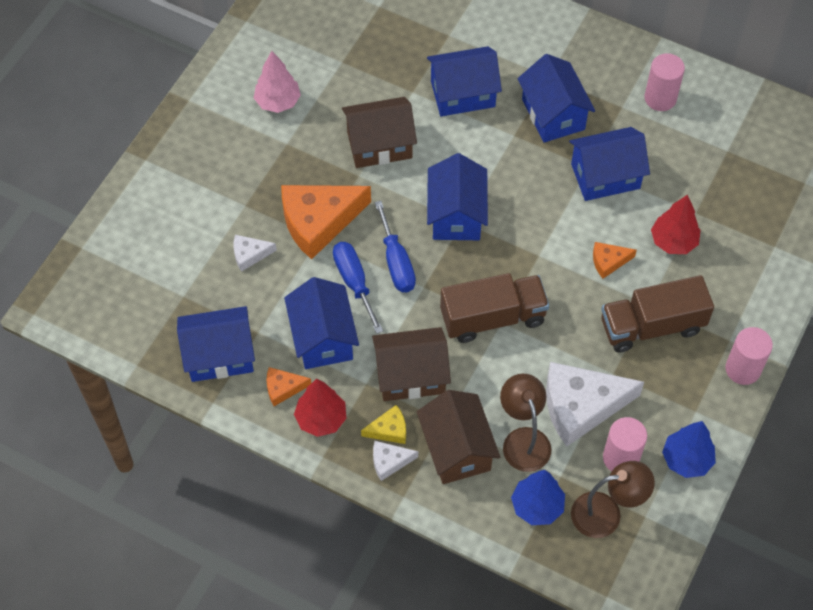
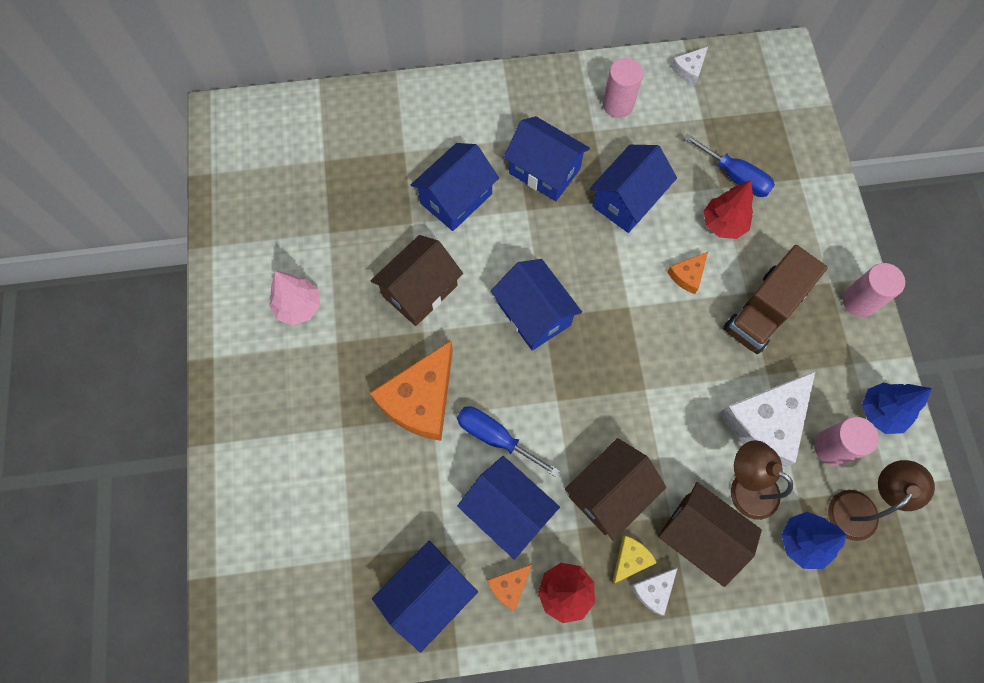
camera: 35 degrees left, 10 degrees up
white cheese [233,235,277,272] -> white cheese moved to [671,47,708,85]
blue screwdriver [375,201,416,292] -> blue screwdriver moved to [683,134,775,197]
brown truck [440,273,549,343] -> none

